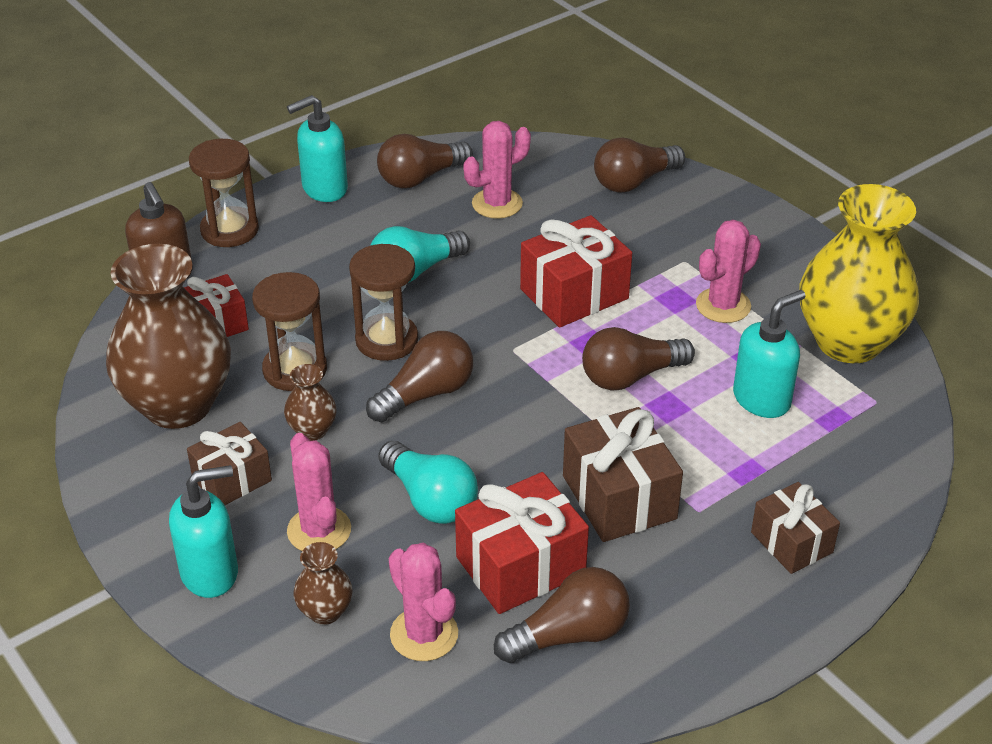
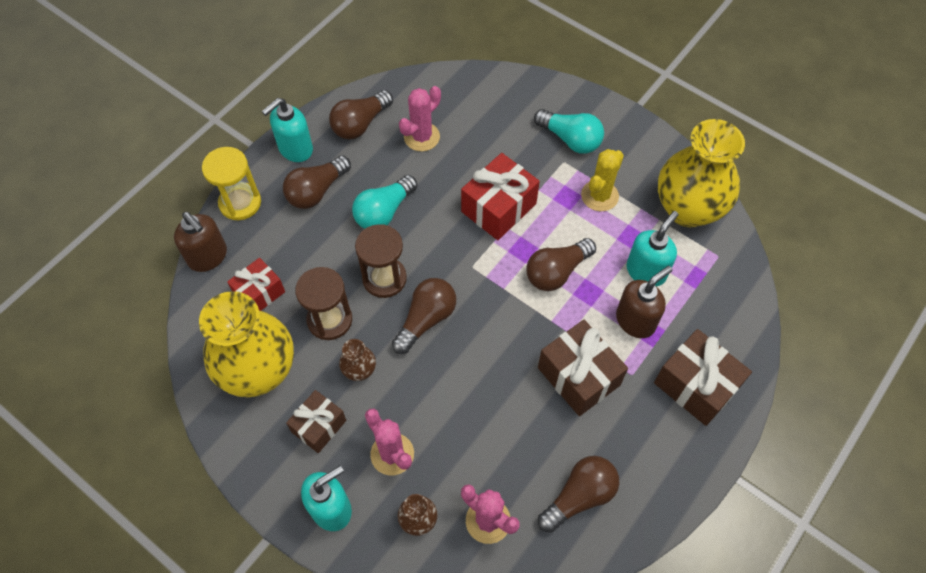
camera: 15 degrees left, 20 degrees up
brown vase [106,244,231,429] -> yellow vase [199,291,294,397]
brown hourglass [189,139,259,247] -> yellow hourglass [202,147,261,220]
turquoise light bulb [378,441,478,524] -> turquoise light bulb moved to [534,109,604,154]
red gift [455,472,589,614] -> none
brown light bulb [594,138,685,193] -> brown light bulb moved to [283,155,351,209]
pink cactus [696,220,761,323] -> yellow cactus [581,149,624,211]
brown gift [751,482,840,574] -> brown gift [654,329,752,426], size x1.56
none -> brown soap dispenser [616,266,673,338]

